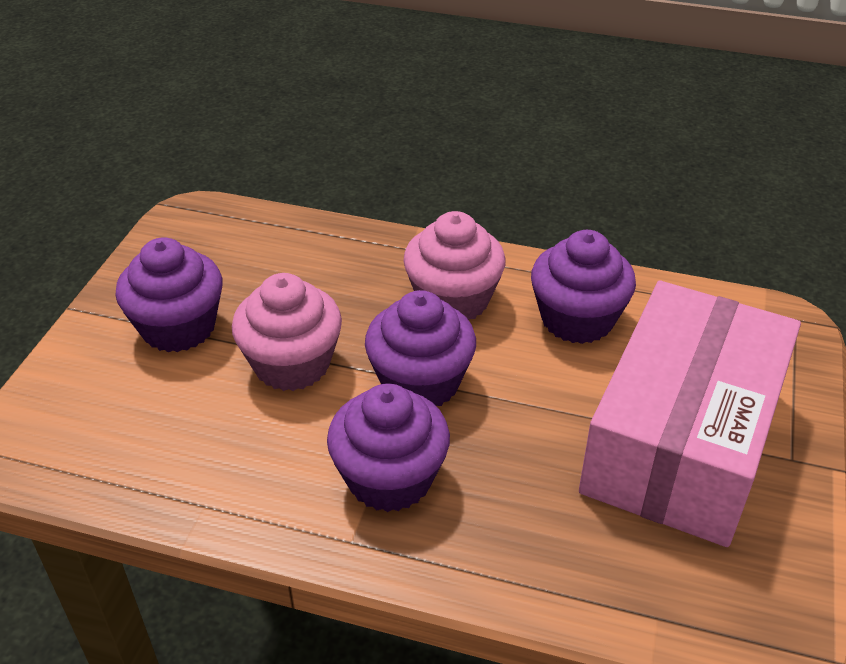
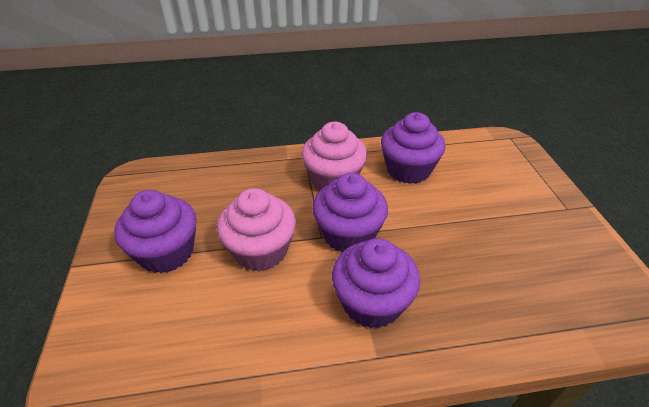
camera: 25 degrees left, 0 degrees up
pink box [579,281,801,547] -> none

